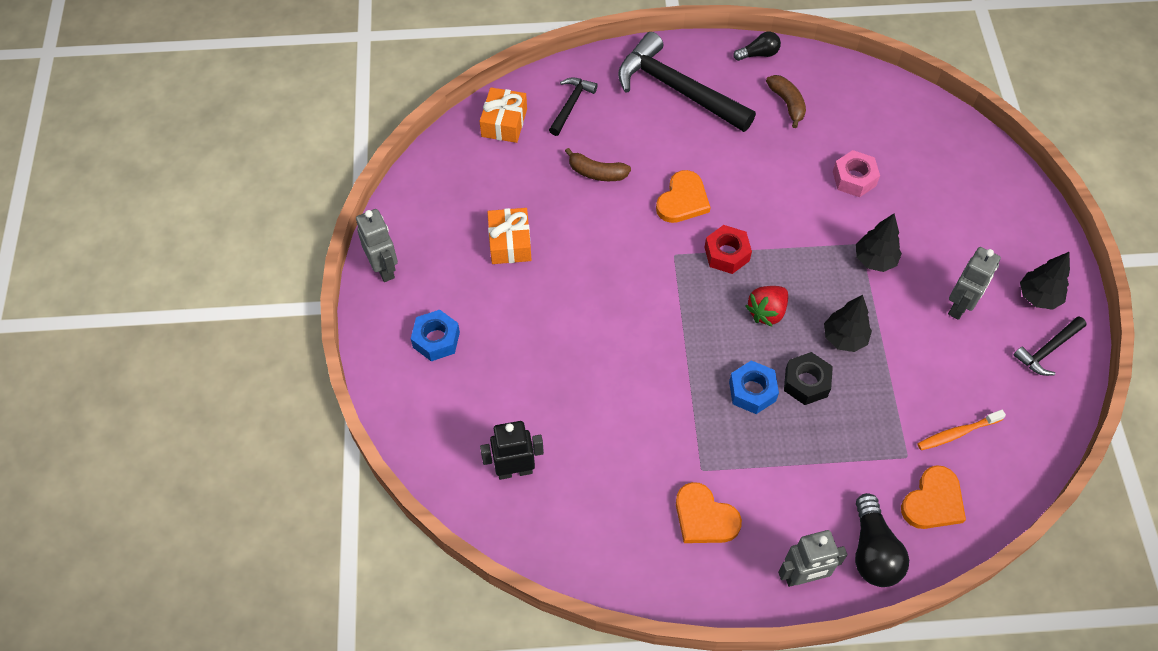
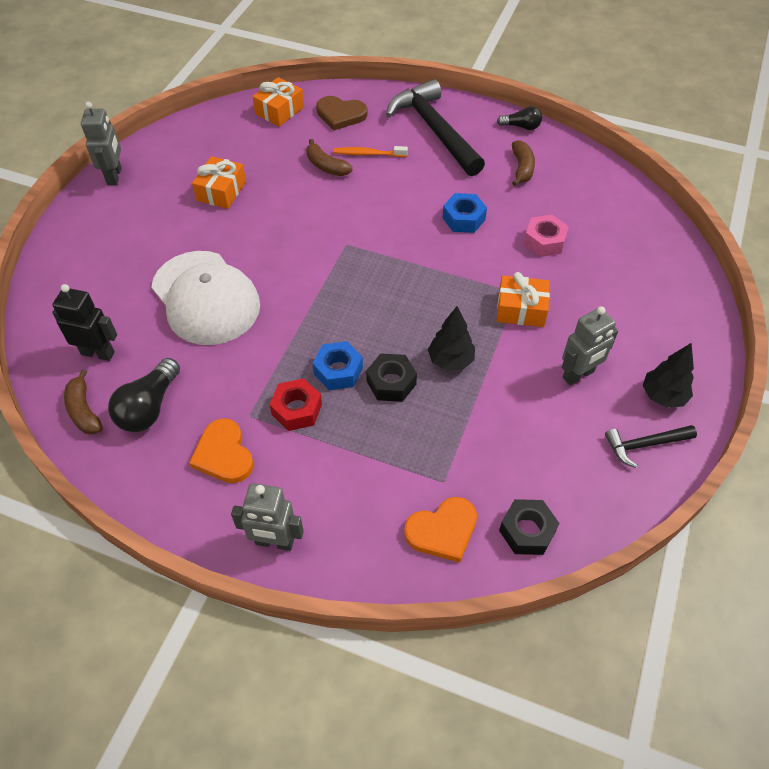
camera: 25 degrees right, 5 degrees down
blue nut [411,310,460,361] -> blue nut moved to [442,193,487,233]
black hammer [549,77,598,136] -> brown heart [316,96,368,130]
orange heart [656,170,711,223] -> none
red nut [704,225,752,274] -> red nut moved to [270,378,322,431]
red strawberry [745,286,788,327] -> none
black light bulb [855,493,909,587] -> black light bulb moved to [108,358,180,432]
black tree [856,214,902,272] -> orange gift [497,272,550,327]
orange toothbrush [917,410,1006,450] -> orange toothbrush moved to [334,146,408,157]
none -> brown banana [64,369,103,435]
none -> white cap [151,251,260,345]
none -> black nut [499,499,559,555]

